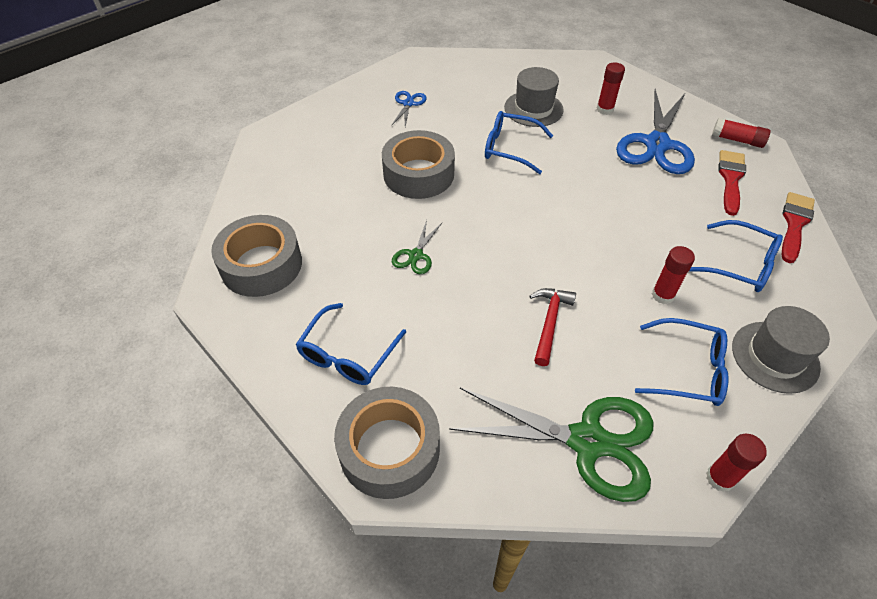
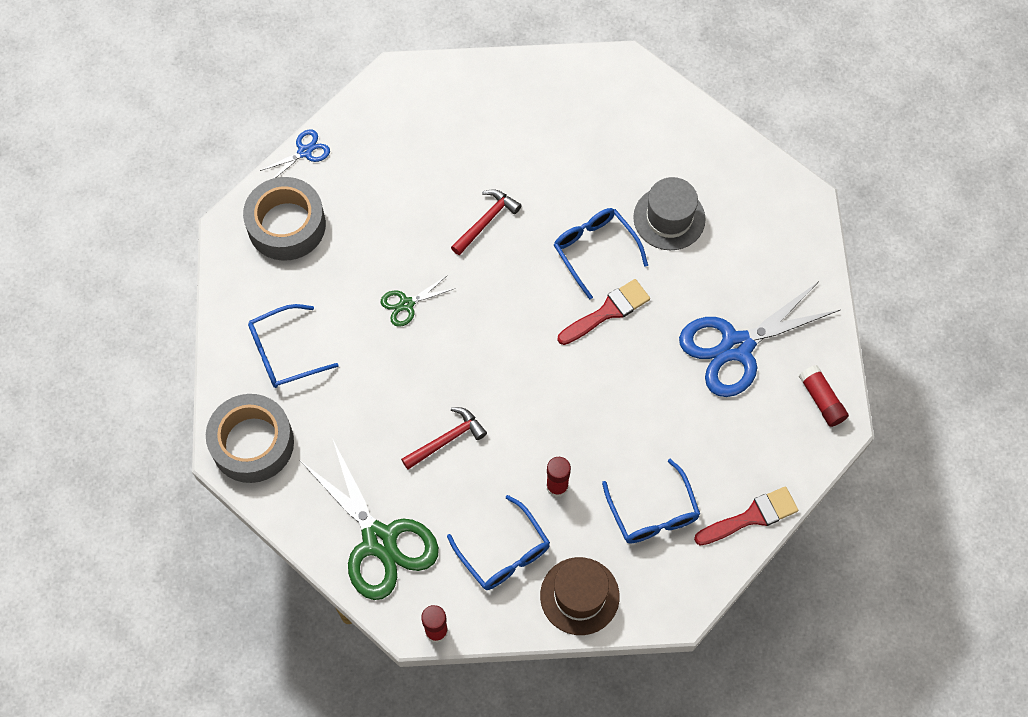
camera: 40 degrees right, 15 degrees up
grey tape [382,130,455,199] -> red hammer [451,189,522,255]
blue scissors [391,91,427,127] -> blue scissors moved to [260,130,330,178]
red glue stick [597,62,625,115] -> none
red brush [718,150,746,216] -> red brush moved to [557,279,650,345]
grey hat [732,306,830,394] -> brown hat [540,557,620,635]

